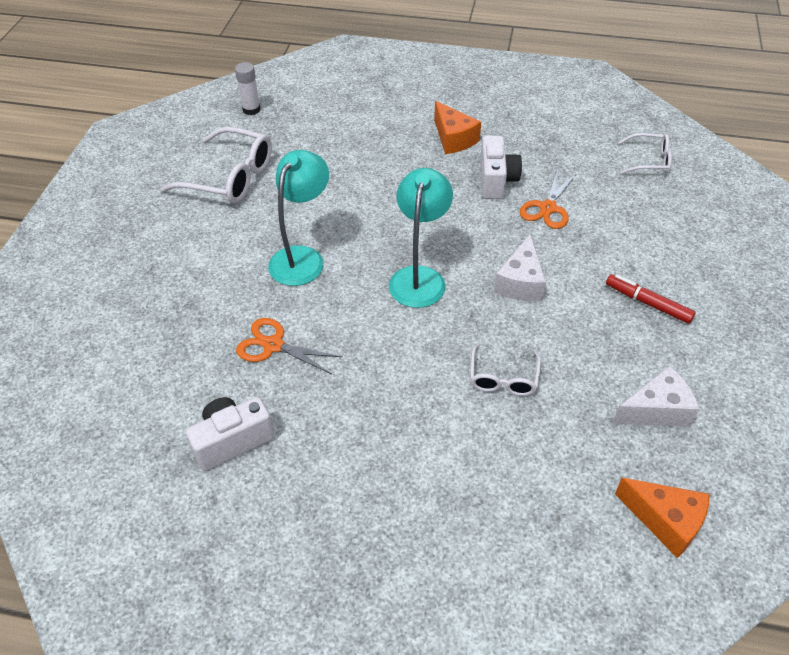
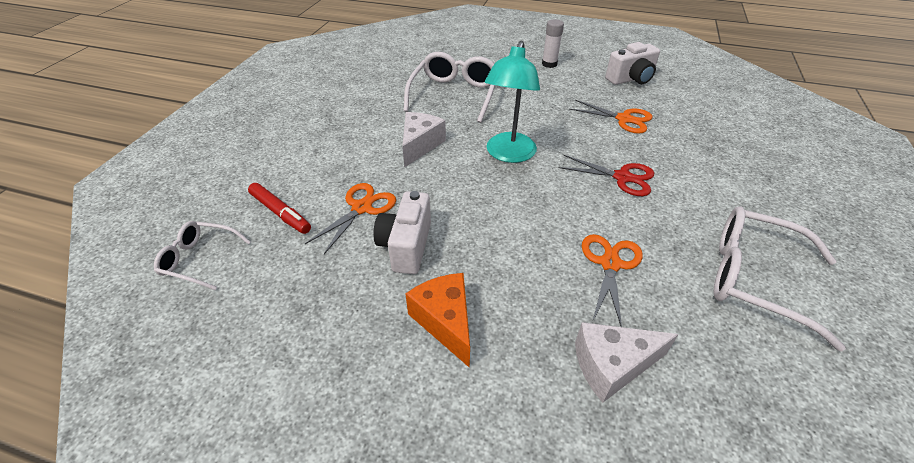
camera: 175 degrees left, 5 degrees down
white glue stick [235,62,261,115] -> white glue stick moved to [542,19,564,68]
turquoise lamp [268,150,329,286] -> red scissors [558,155,654,196]
white glasses [470,343,541,396] -> white glasses [404,52,495,123], size x1.76
red marker [606,274,696,324] -> red marker moved to [248,183,311,234]
white cheese [613,366,699,427] -> white cheese moved to [575,322,679,403]
orange cheese [615,478,710,558] -> none
none -> orange scissors [582,234,643,327]

